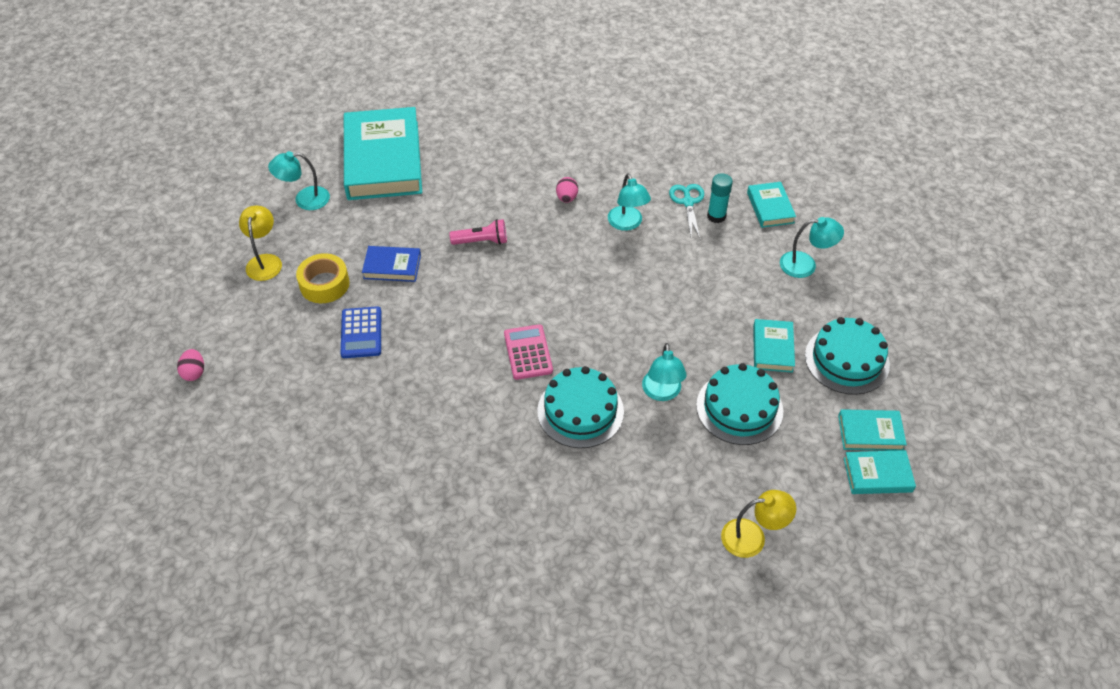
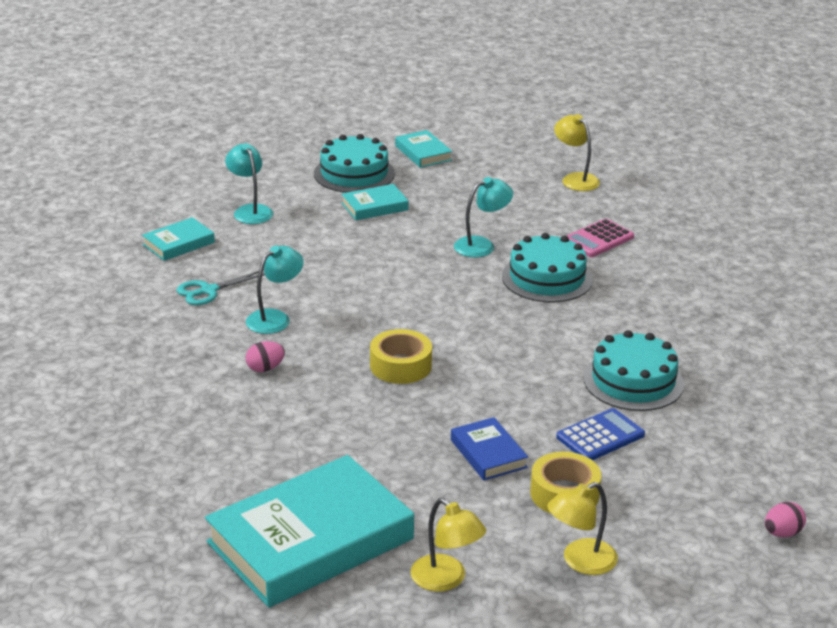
camera: 120 degrees left, 20 degrees down
turquoise lamp [268,151,330,210] -> yellow lamp [411,498,486,592]
pink flashlight [450,219,507,245] -> none
pink calculator [504,324,553,380] -> pink calculator moved to [567,219,634,257]
turquoise cake [696,363,783,445] -> turquoise cake moved to [583,330,684,411]
turquoise glue stick [707,173,733,223] -> none
turquoise book [844,450,916,494] -> none
none -> yellow tape [370,329,432,384]

